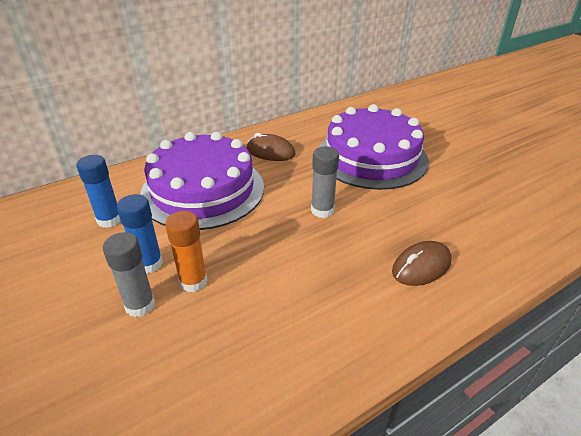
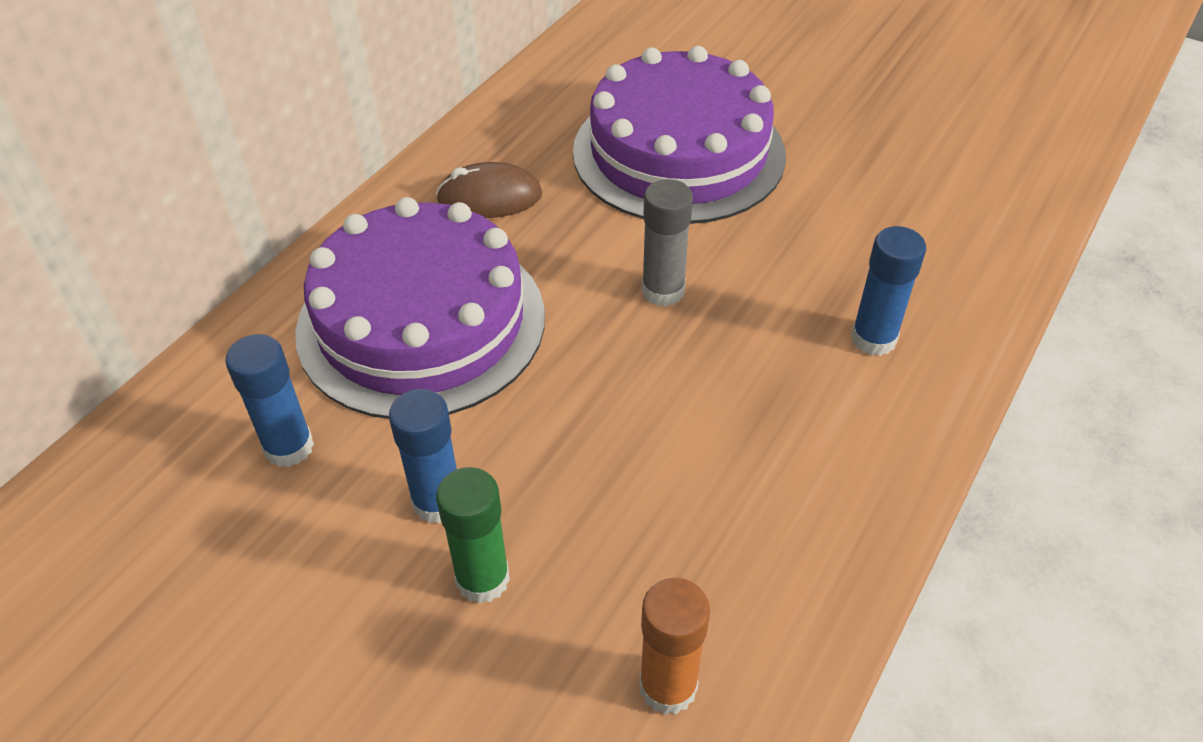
camera: 25 degrees left, 10 degrees up
grey glue stick [103,232,155,317] -> green glue stick [436,467,510,604]
orange glue stick [165,211,208,292] -> orange glue stick moved to [639,578,710,715]
brown mouse [392,241,452,286] -> blue glue stick [851,226,926,356]

